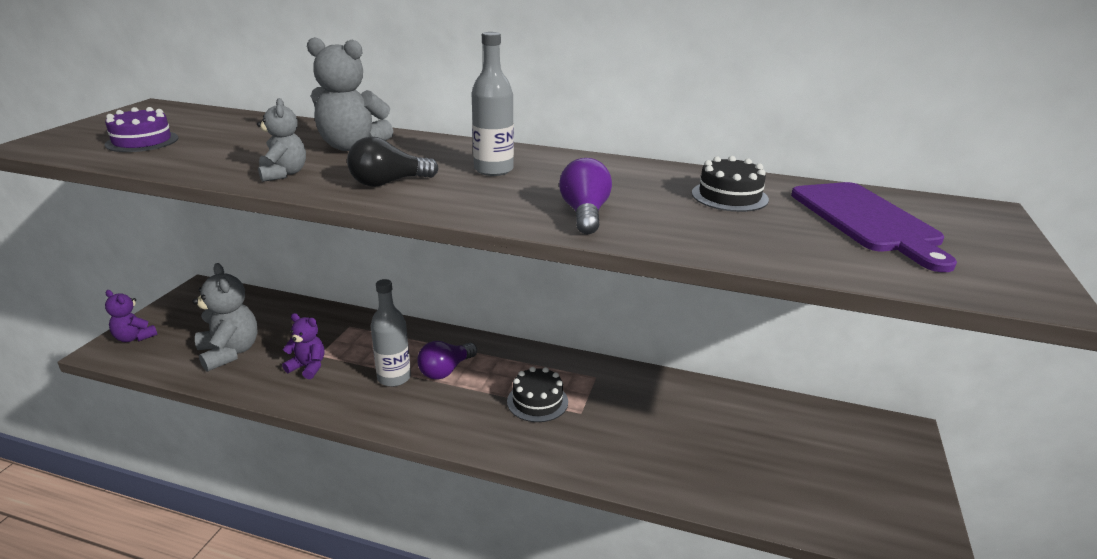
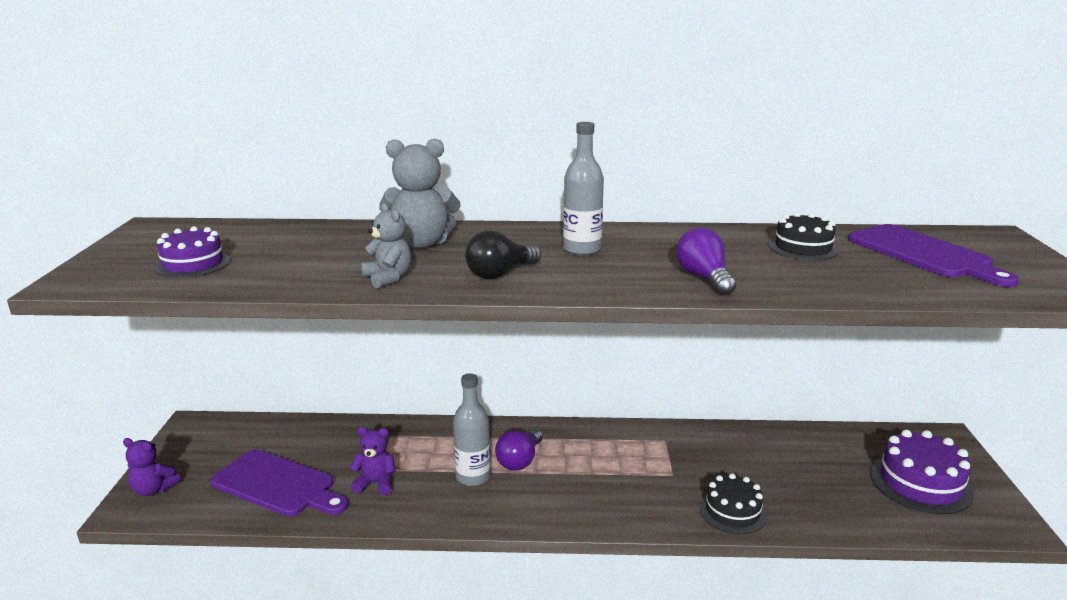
camera: 15 degrees left, 5 degrees down
grey teddy bear [192,263,258,372] -> purple cutting board [210,449,348,517]
black cake [507,367,568,422] -> black cake moved to [700,473,767,534]
none -> purple cake [870,430,974,514]

